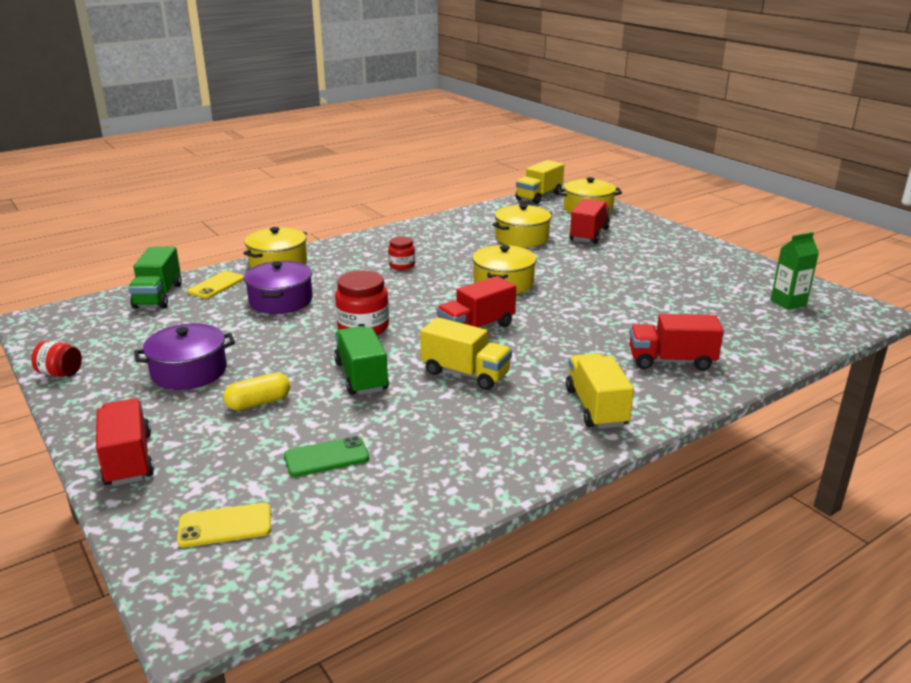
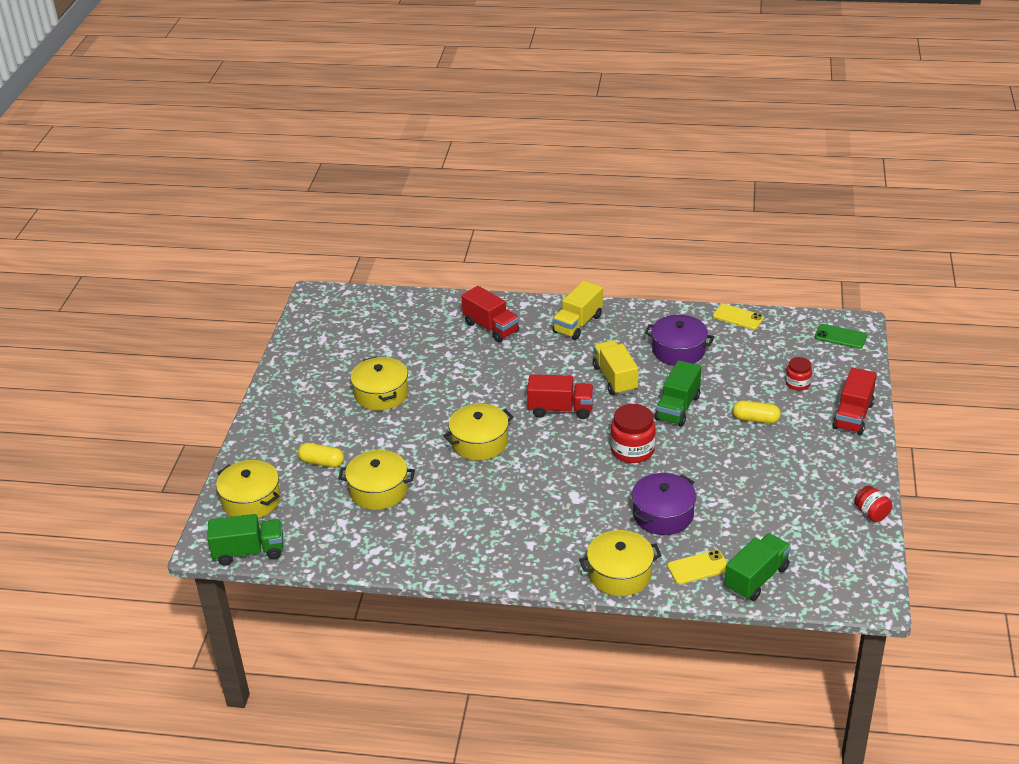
camera: 135 degrees left, 10 degrees up
purple pot [134,323,235,390] -> purple pot moved to [645,315,714,366]
yellow phone [177,503,271,547] -> yellow phone moved to [713,304,764,330]
green phone [284,436,369,477] -> green phone moved to [815,324,867,349]
red jar [388,236,415,270] -> red jar moved to [786,357,812,390]
yellow truck [516,160,564,204] -> green truck [207,514,283,565]
red truck [569,199,610,244] -> yellow capsule [298,443,344,468]
green carton [771,232,819,310] -> none
none -> yellow pot [351,356,408,411]

